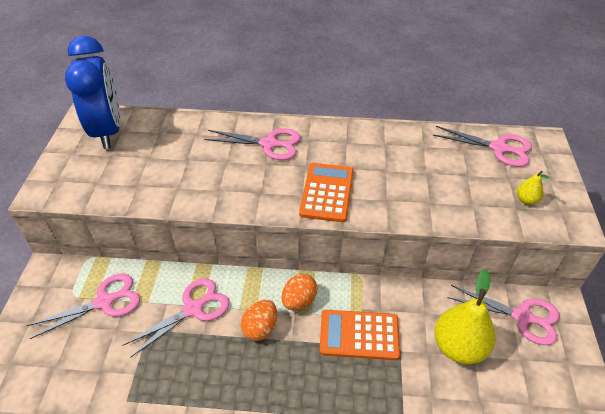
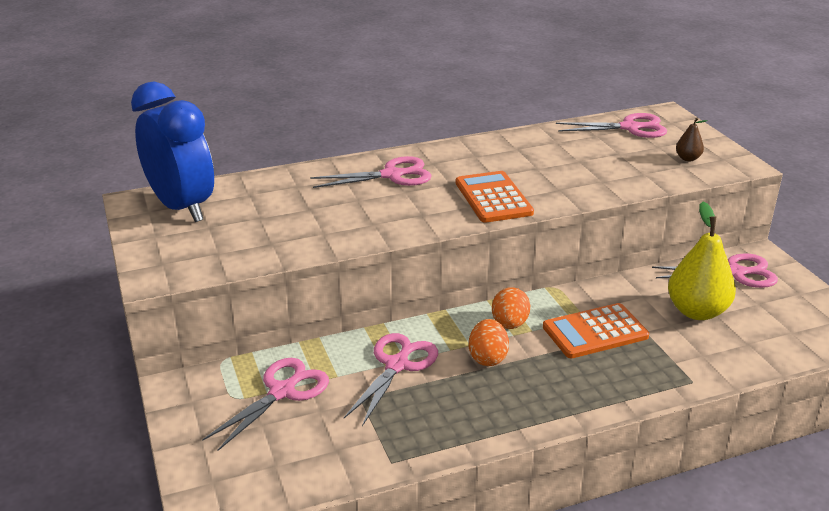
camera: 25 degrees left, 15 degrees down
yellow pear [517,171,550,205] -> brown pear [676,118,708,161]

